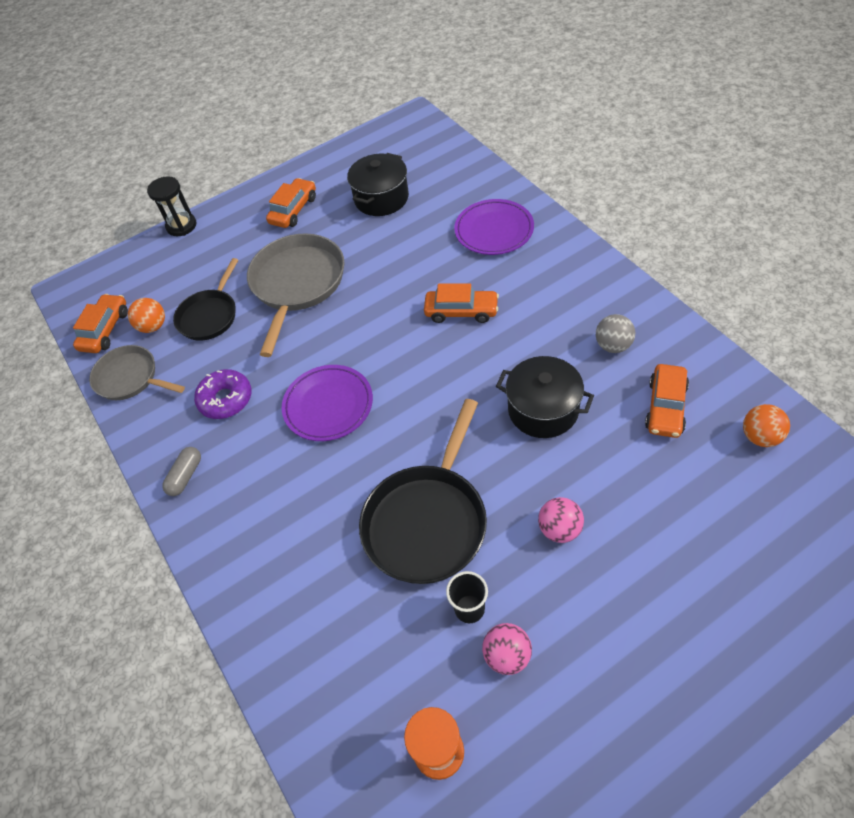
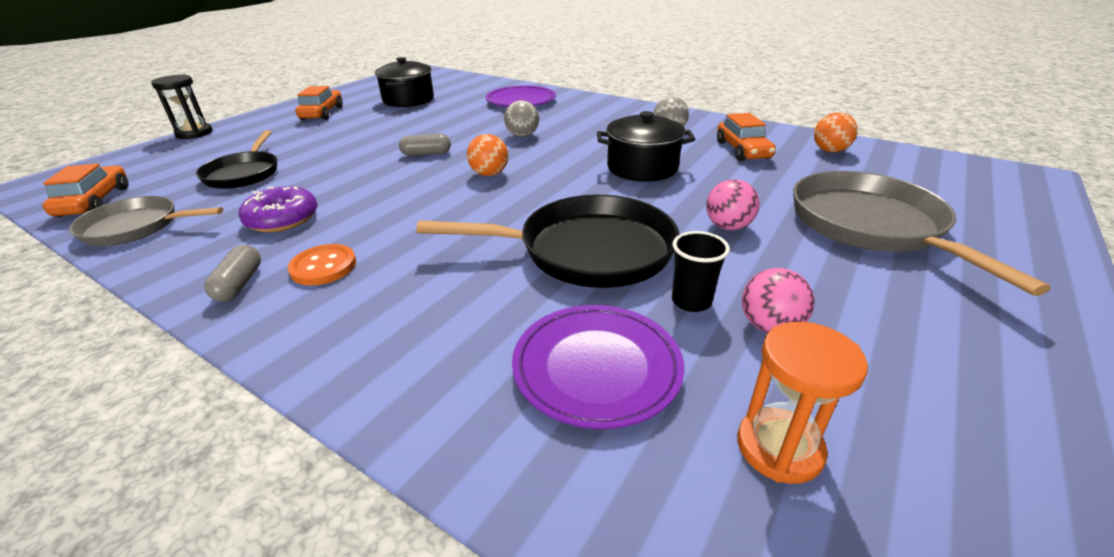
camera: 30 degrees left, 20 degrees down
orange ball [128,298,165,333] -> orange ball moved to [467,134,508,176]
grey pan [247,233,345,357] -> grey pan moved to [793,171,1051,296]
purple plate [282,365,373,441] -> purple plate moved to [512,305,684,429]
black pan [359,399,487,584] -> black pan turned 90 degrees counterclockwise [416,195,680,288]
orange car [424,283,499,323] -> grey ball [504,100,539,137]
none -> orange button [288,244,356,285]
none -> grey capsule [399,133,451,156]

